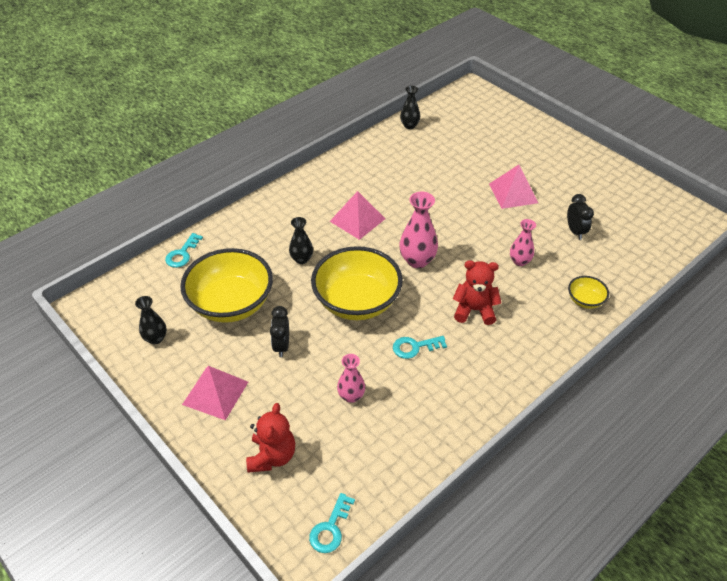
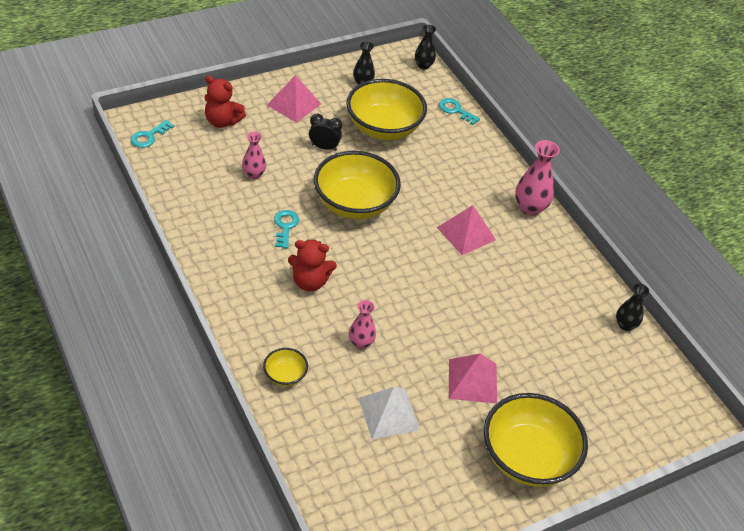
camera: 100 degrees right, 0 degrees up
black vase [289,217,313,264] -> black vase moved to [415,25,436,69]
turquoise key [309,493,355,553] -> turquoise key turned 90 degrees counterclockwise [131,120,174,148]
pink vase [399,192,438,268] -> pink vase moved to [515,140,560,216]
red teddy bear [453,260,501,325] -> red teddy bear turned 75 degrees clockwise [288,240,337,292]
black clock [567,194,594,240] -> white pyramid [359,387,420,440]
none -> yellow bowl [484,393,588,487]

